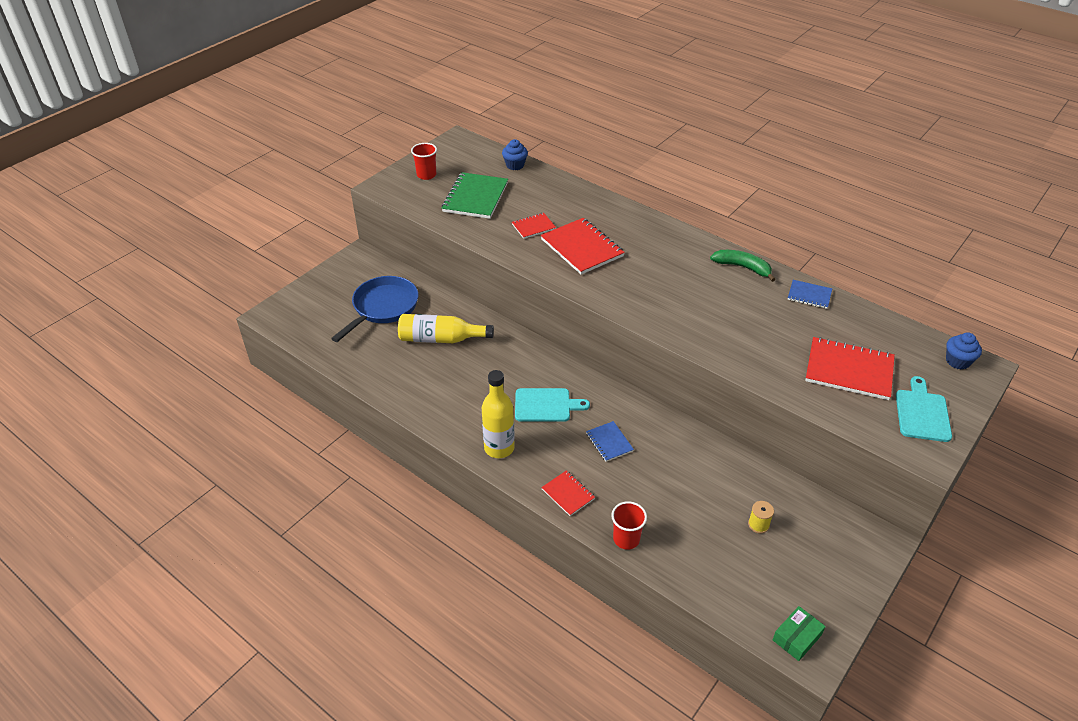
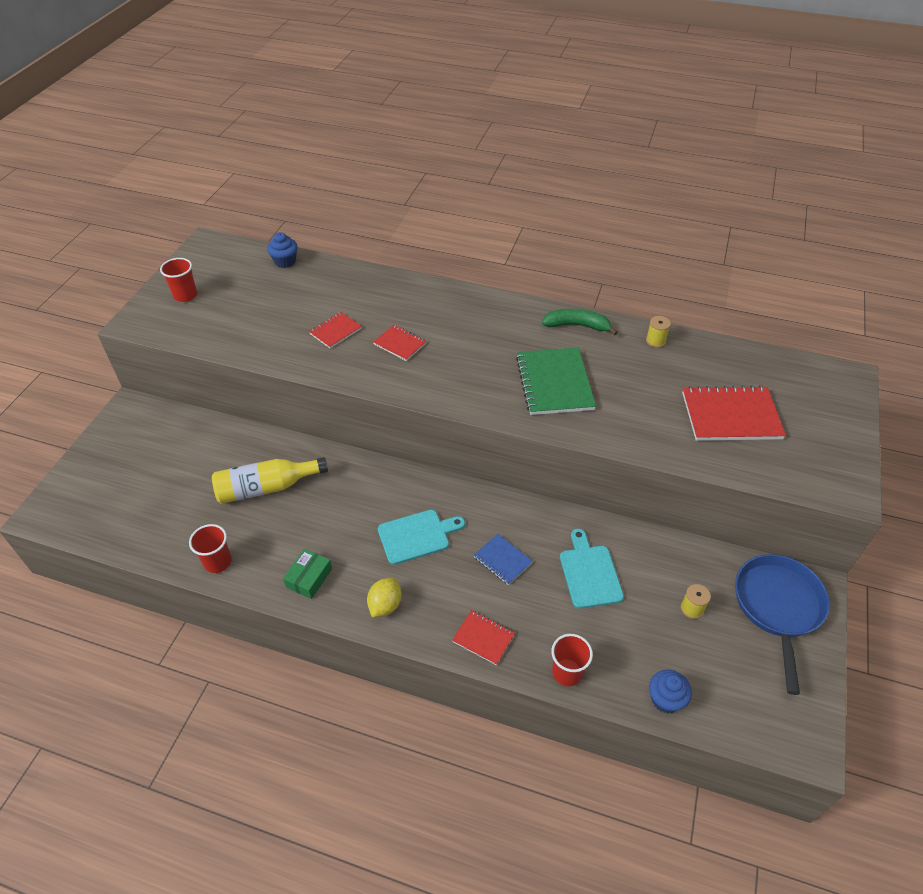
camera: 20 degrees left, 5 degrees up
blue pan [331,276,418,342] -> blue pan moved to [735,554,830,695]
green notebook [442,172,508,219] -> green notebook moved to [516,348,596,415]
yellow bottle [482,370,515,458] -> yellow lemon [367,578,402,617]
red notebook [541,218,625,275] -> red notebook [373,325,427,361], size x0.53
green box [773,606,826,661] -> green box moved to [283,549,332,599]
blue notebook [788,280,832,309] -> yellow spool [646,316,671,348]
turquoise cutting board [896,376,952,442] -> turquoise cutting board moved to [560,529,624,609]
blue cupcake [946,333,982,370] -> blue cupcake moved to [649,670,692,713]
none -> red cup [189,524,232,573]

